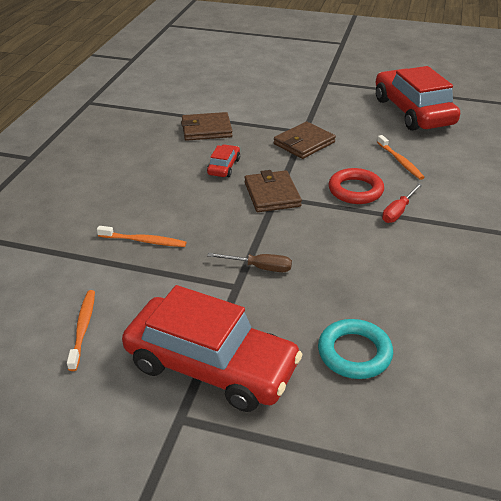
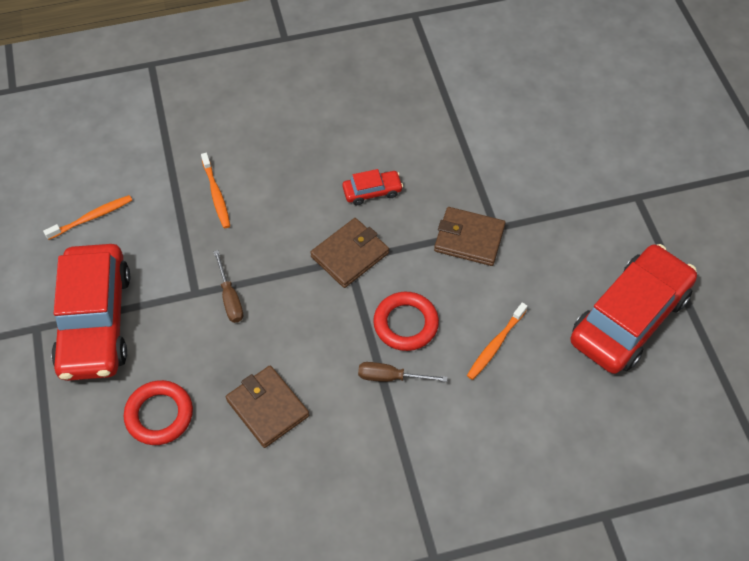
camera: 60 degrees right, 20 degrees up
brown wallet [181,112,233,141] -> brown wallet moved to [226,365,309,448]
turquoise ring [318,319,393,379] -> red ring [124,380,193,445]
red screwdriver [382,183,423,223] -> brown screwdriver [358,362,448,382]

